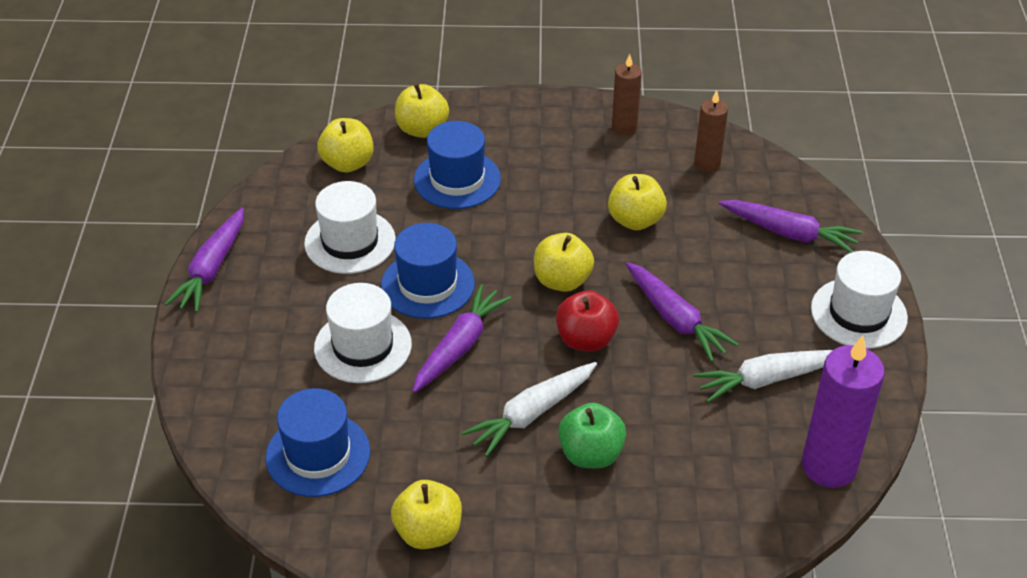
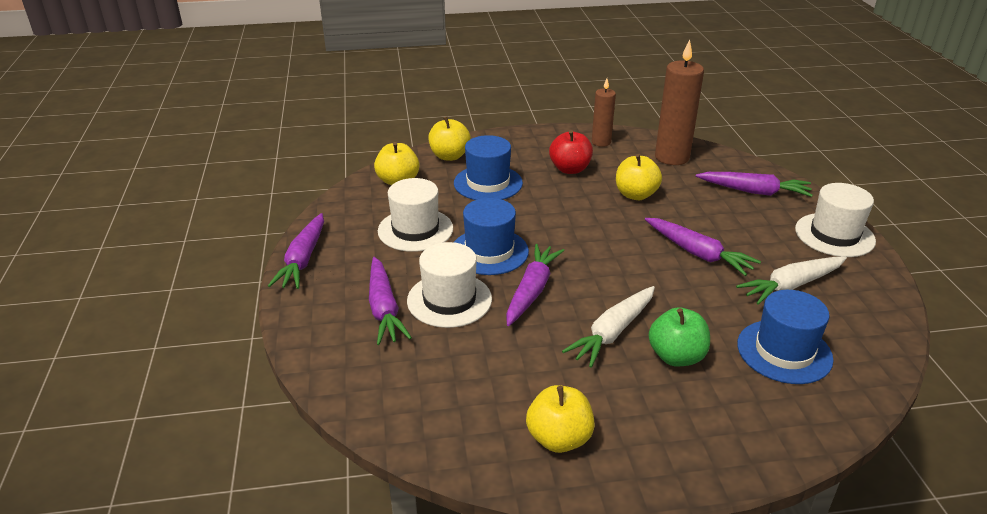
camera: 10 degrees left, 10 degrees down
blue hat [265,388,370,497] -> blue hat moved to [737,290,833,384]
yellow apple [534,233,594,292] -> none
red apple [556,290,619,351] -> red apple moved to [549,130,593,174]
brown candle [694,90,728,172] -> brown candle [655,39,704,165], size x1.71
purple candle [802,335,885,488] -> none
none -> purple carrot [369,257,412,345]

